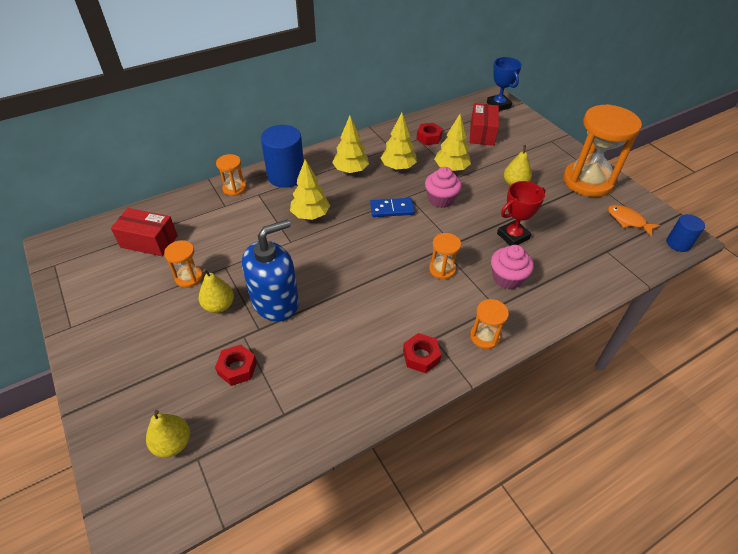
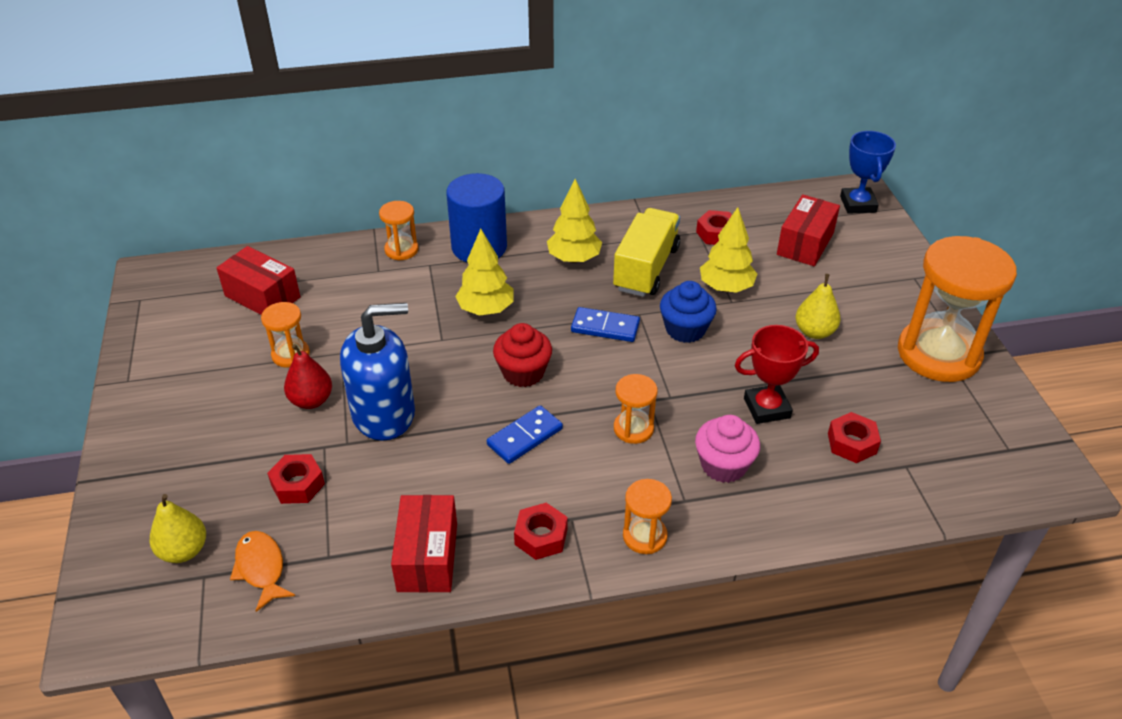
camera: 20 degrees right, 5 degrees down
yellow pear [199,269,234,313] -> red pear [284,344,332,409]
yellow tree [381,113,417,170] -> yellow truck [613,208,680,297]
pink cupcake [425,167,462,208] -> blue cupcake [660,281,717,343]
orange fish [608,205,661,237] -> orange fish moved to [230,531,295,612]
blue cylinder [666,214,705,252] -> none
none -> red box [391,495,457,593]
none -> blue domino [487,405,563,464]
none -> red cupcake [493,323,552,387]
none -> red nut [828,412,881,463]

